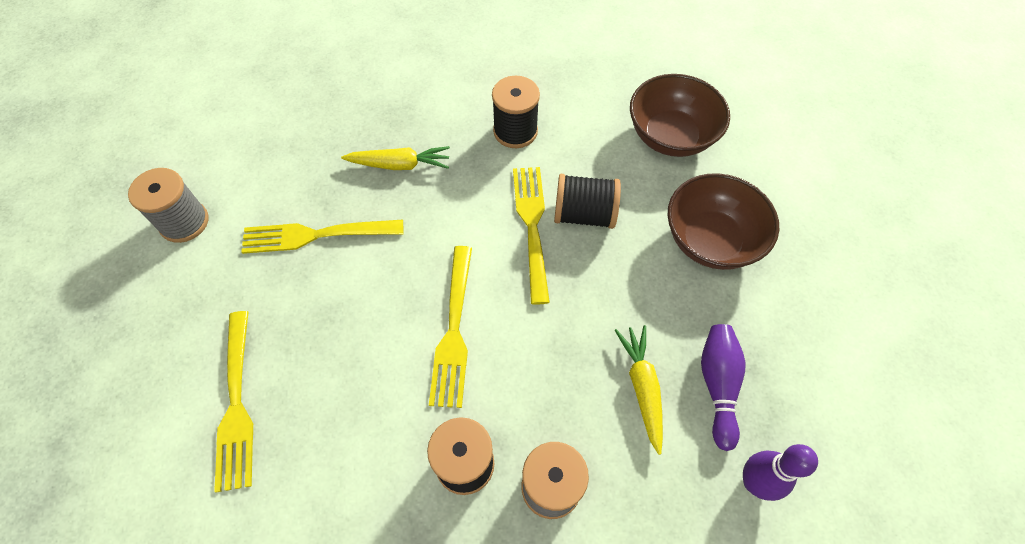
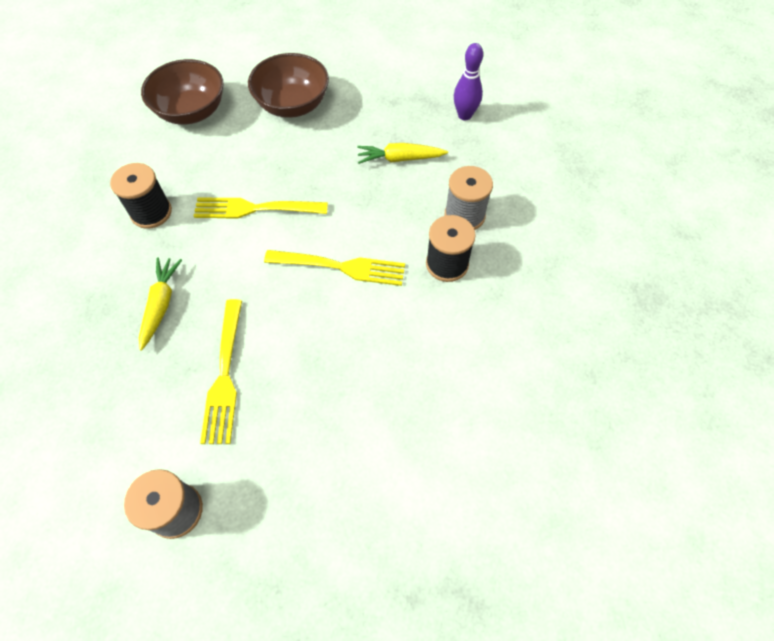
camera: 85 degrees left, 0 degrees up
yellow fork [214,311,253,493] -> none
black spool [554,174,621,229] -> none
purple bowling pin [701,324,746,451] -> none

